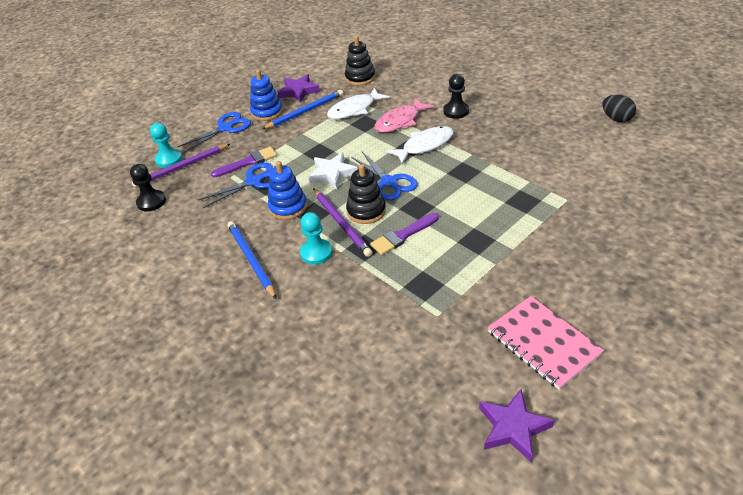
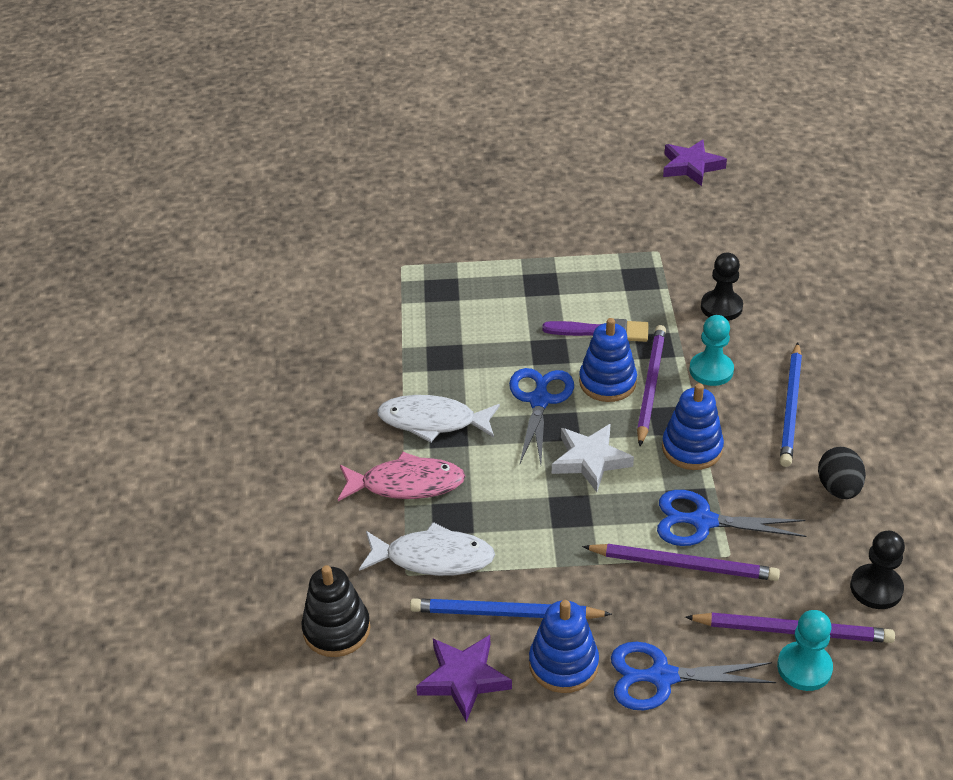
camera: 140 degrees left, 0 degrees up
purple brush [211,146,277,178] -> purple pencil [582,544,780,581]
black stacking toy [346,164,386,224] -> blue stacking toy [579,318,637,402]
black pawn [443,74,469,119] -> black pawn moved to [701,253,743,321]
pink notebook [488,296,604,390] -> none
black egg [603,95,636,122] -> black egg moved to [818,447,866,499]

